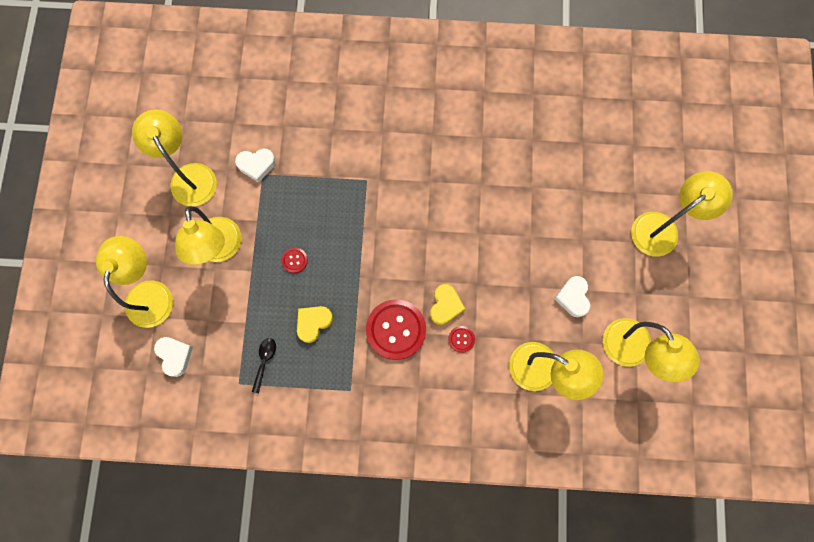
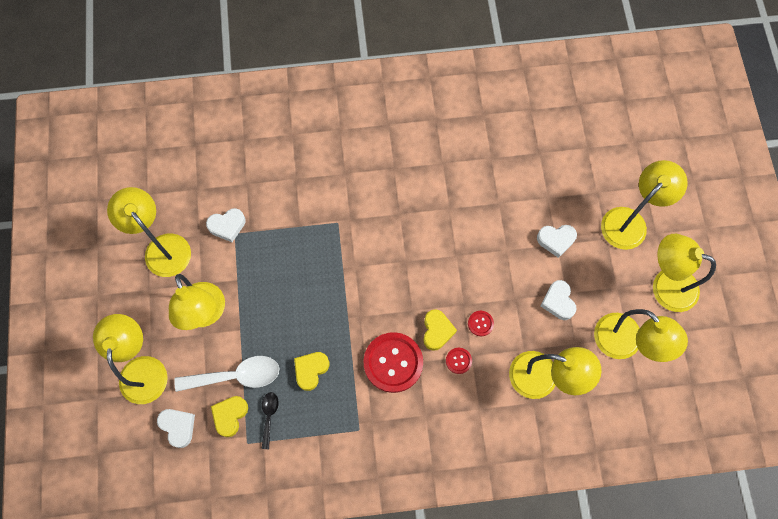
camera: 10 degrees left, 5 degrees down
red button [281,247,308,273] -> red button moved to [468,311,494,336]
none -> white spoon [174,356,279,392]
none -> yellow heart [211,396,248,437]
none -> white heart [537,225,577,258]
none -> yellow lamp [653,234,716,312]

